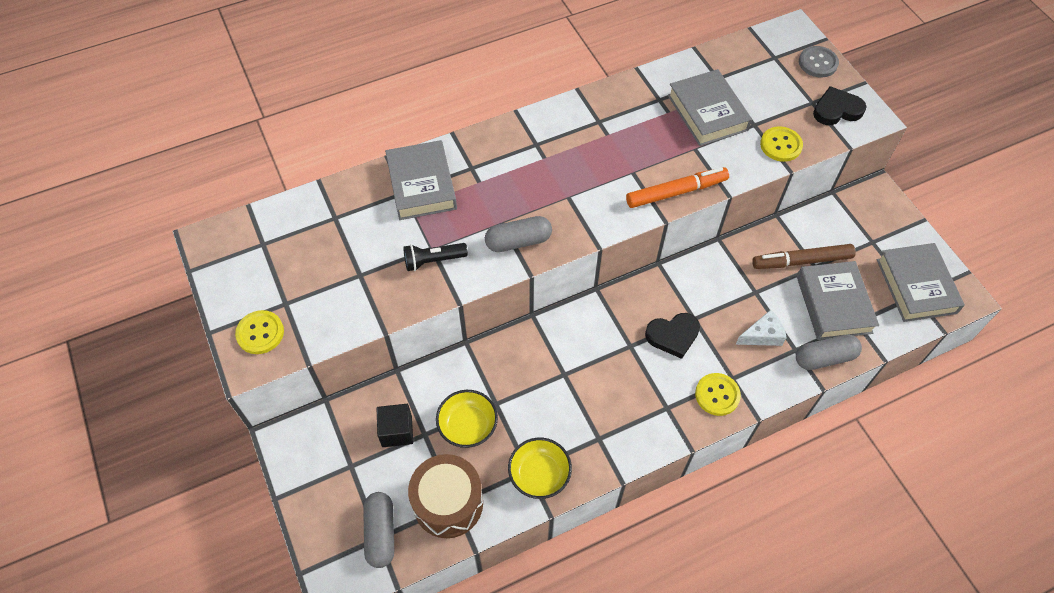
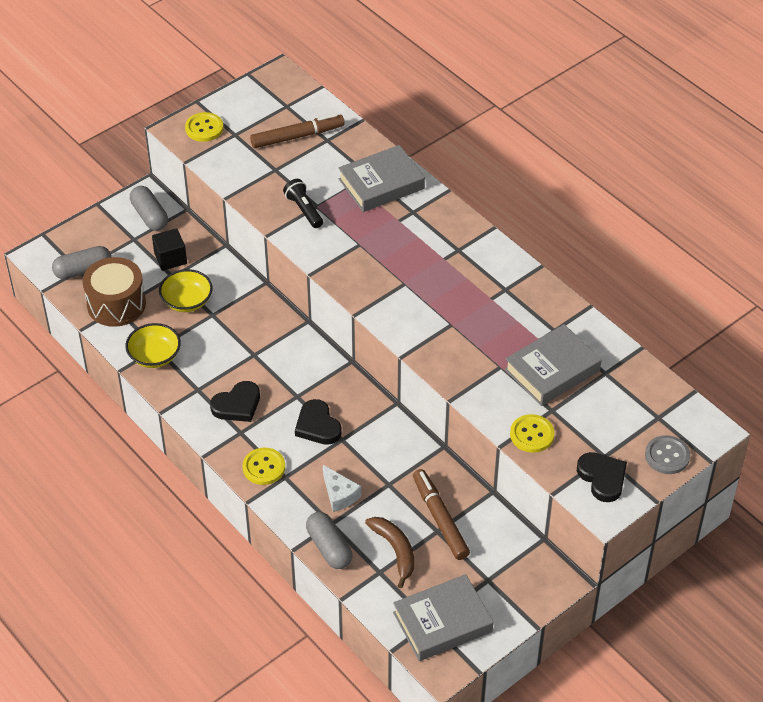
camera: 75 degrees right, 10 degrees down
grey capsule [485,216,552,252] -> grey capsule moved to [130,186,168,231]
orange marker [626,167,729,208] -> none
grey book [797,261,879,340] -> brown banana [365,517,414,588]
none -> black heart [210,381,260,422]
none -> brown marker [250,113,345,148]

